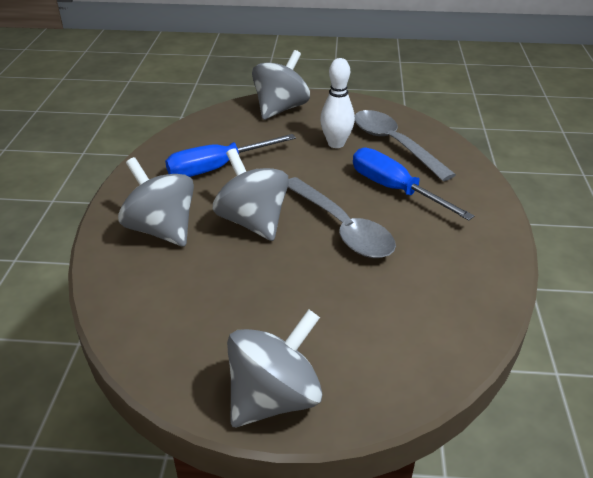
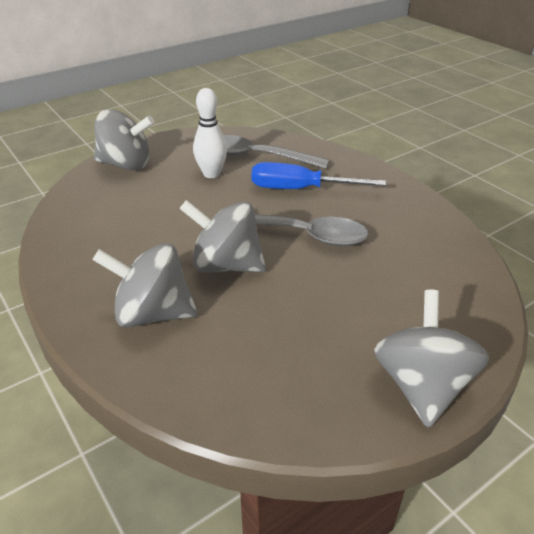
camera: 40 degrees left, 0 degrees up
blue screwdriver [165,134,296,177] -> none
grey spinning top [252,50,310,120] -> grey spinning top turned 105 degrees clockwise [94,109,154,170]

